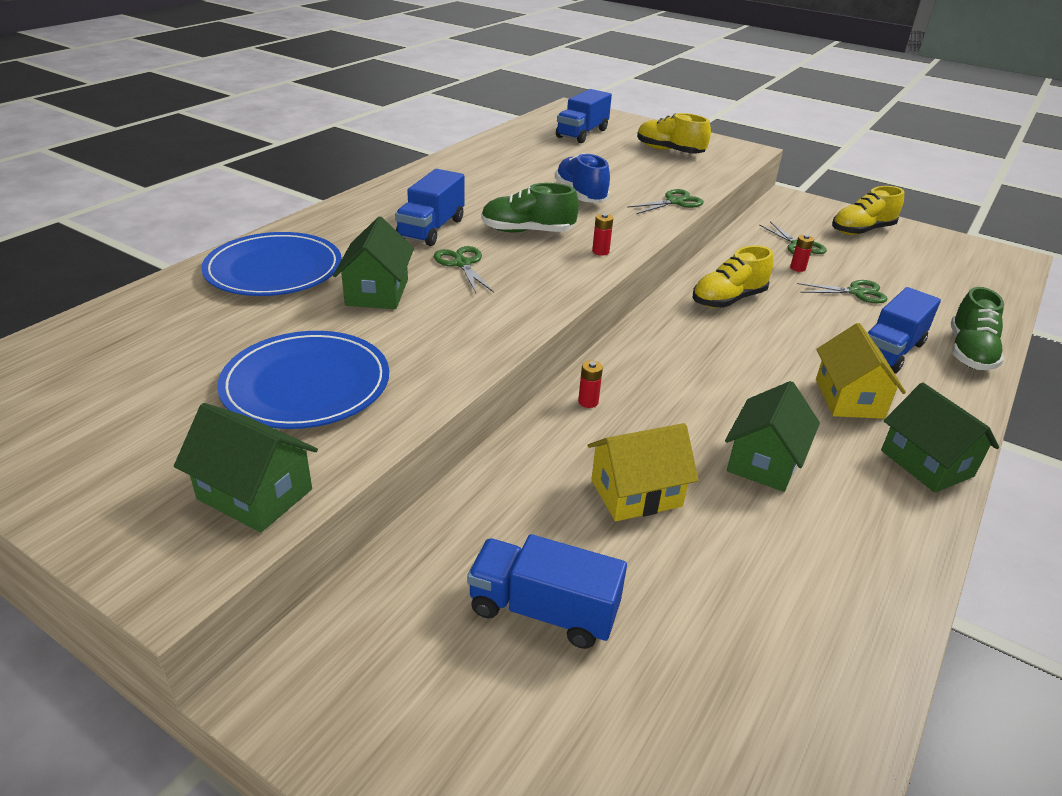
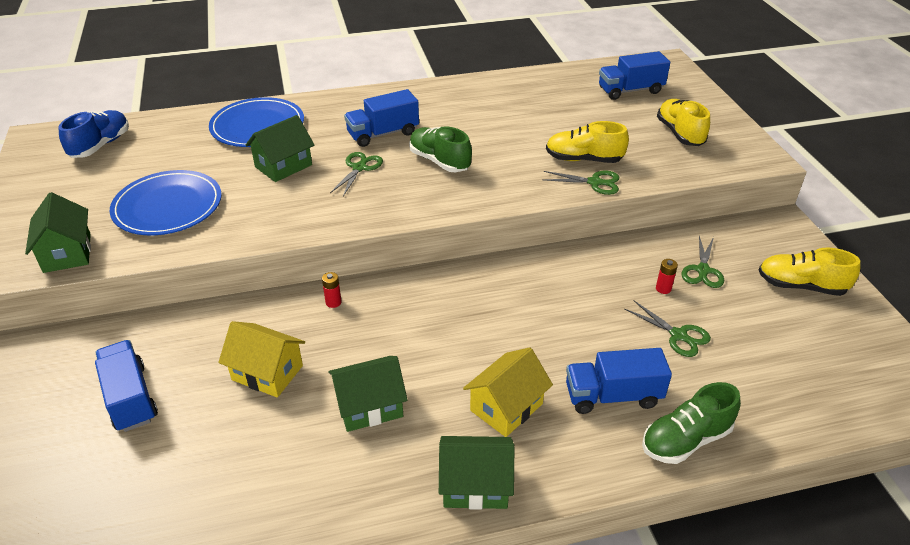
camera: 45 degrees right, 5 degrees up
blue shoe [555,153,610,203] -> blue shoe moved to [58,110,129,158]
red battery [592,213,613,256] -> none
yellow shoe [693,246,774,308] -> yellow shoe moved to [546,121,629,163]
green house [881,382,999,493] -> green house turned 75 degrees clockwise [439,436,514,510]

